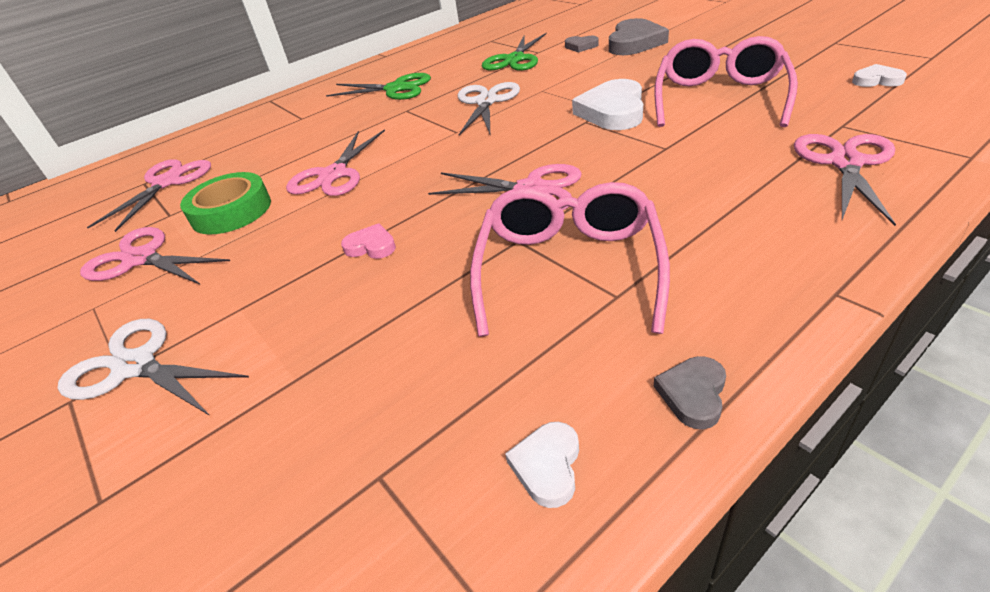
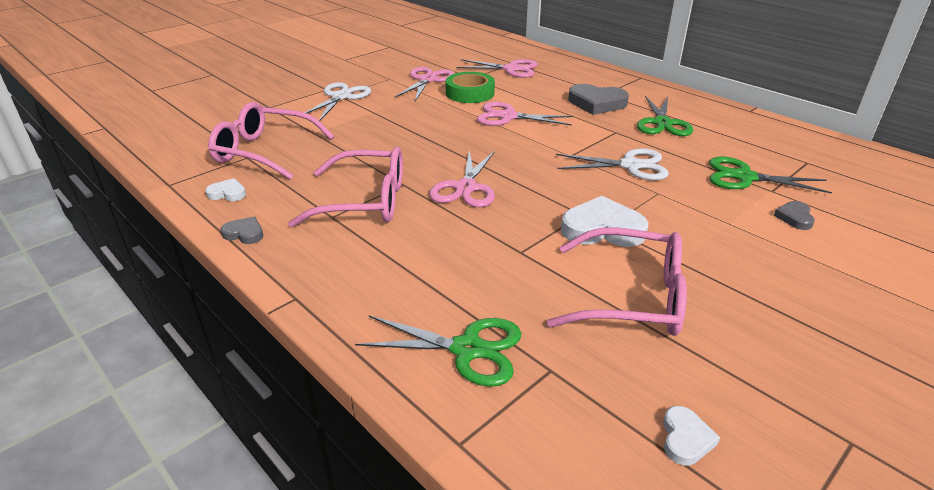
camera: 80 degrees right, 5 degrees down
pink heart [341,223,396,259] -> none
grey heart [609,18,669,55] -> grey heart moved to [568,84,629,115]
pink scissors [794,134,896,226] -> green scissors [355,315,521,387]
none -> pink glasses [208,102,334,180]

